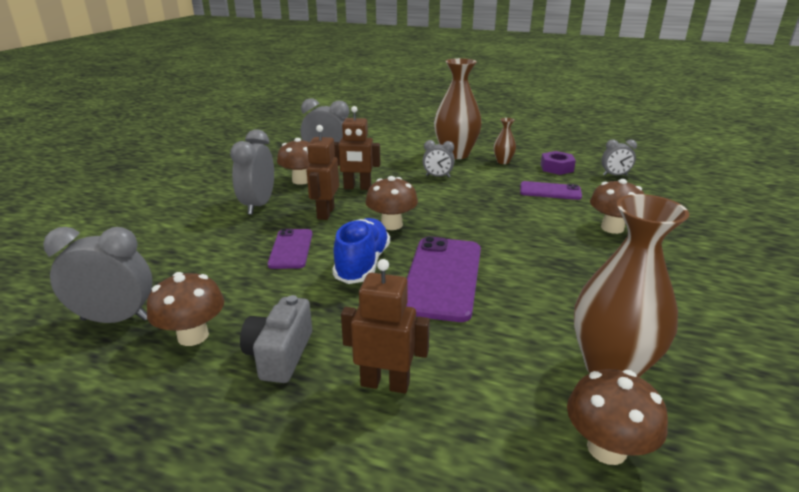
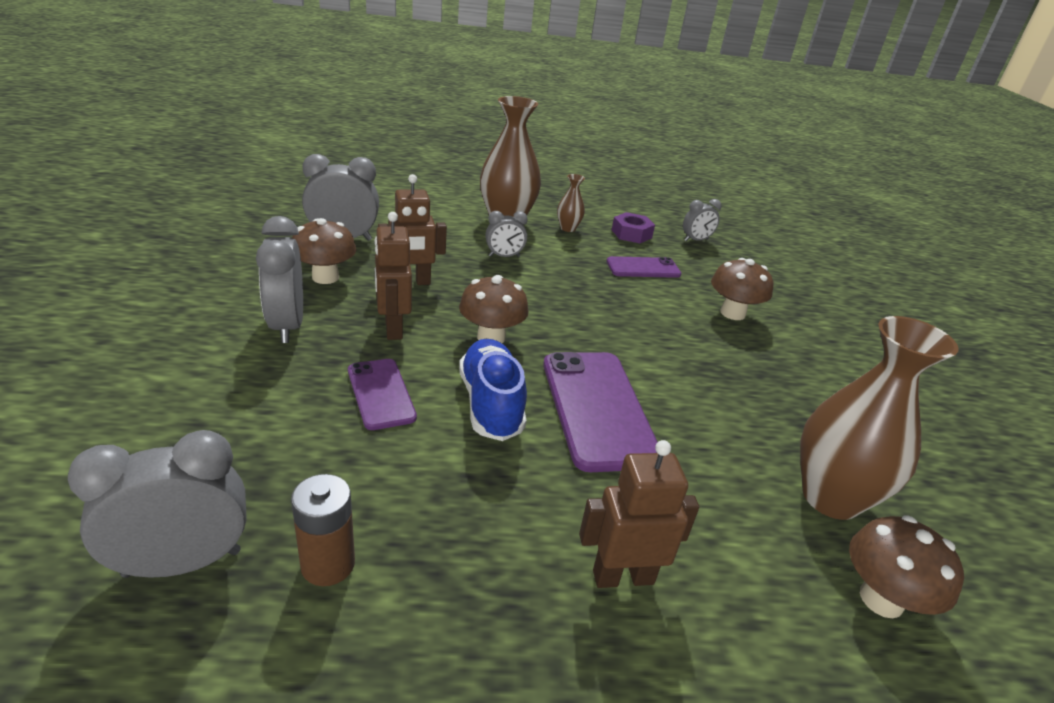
camera: 25 degrees left, 5 degrees up
brown mushroom [147,272,224,346] -> brown battery [291,474,355,586]
grey camera [240,295,312,383] -> none

